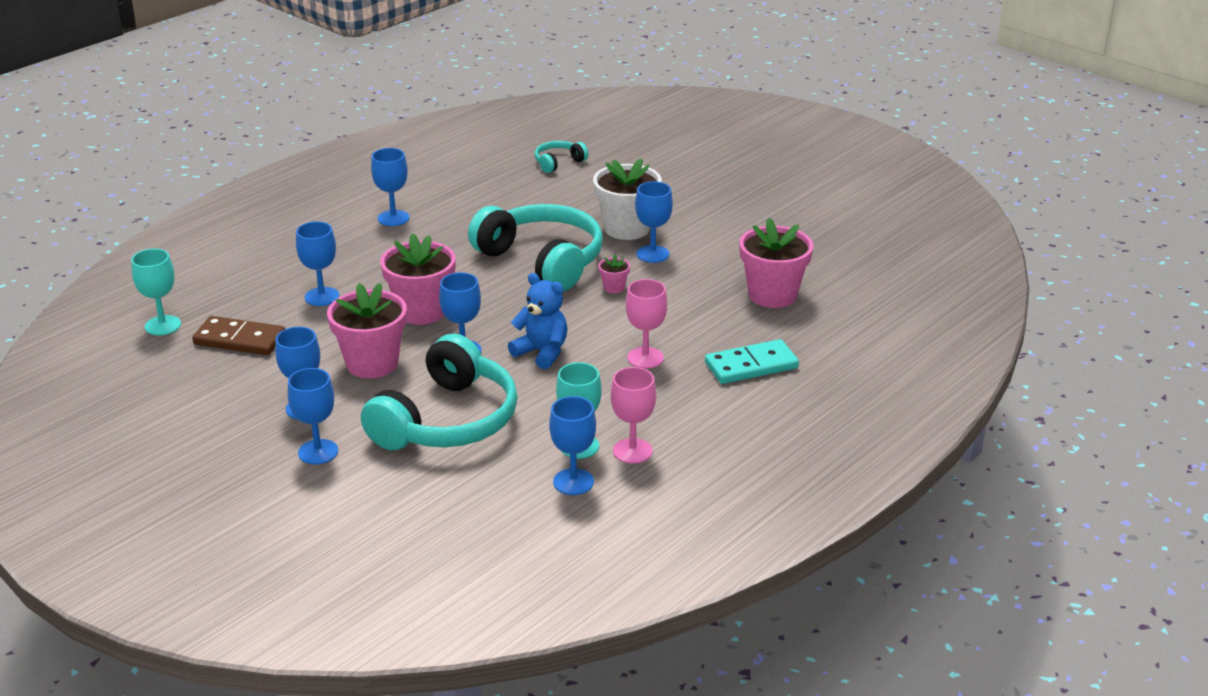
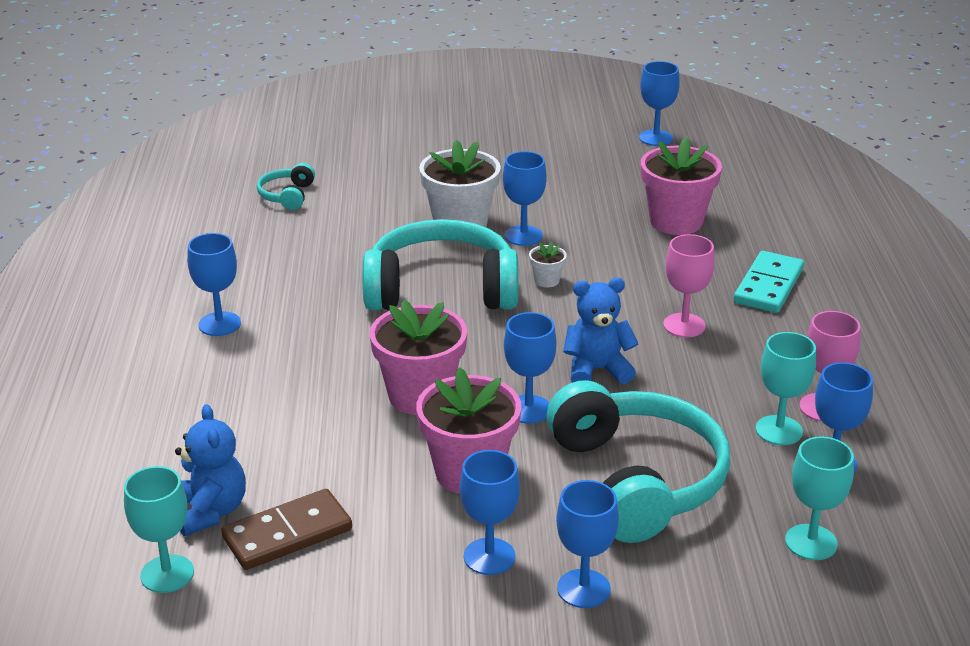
camera: 45 degrees left, 0 degrees up
blue goblet [296,222,339,306] -> blue goblet moved to [639,61,680,146]
pink flower pot [598,254,630,293] -> white flower pot [529,242,567,287]
none -> blue teddy bear [175,404,246,536]
none -> turquoise goblet [785,436,854,560]

